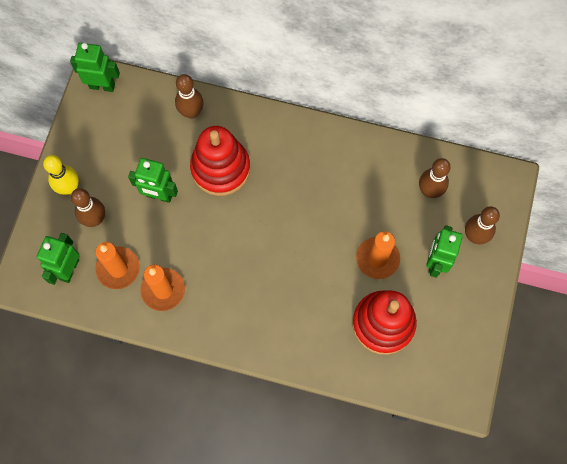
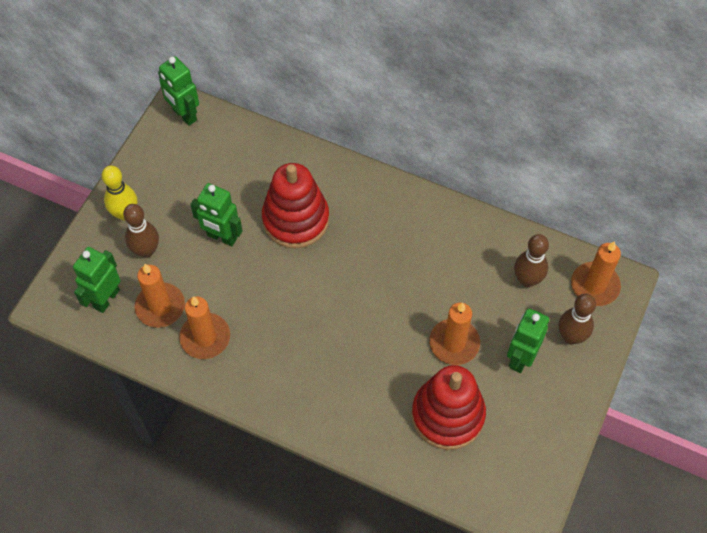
camera: 10 degrees right, 10 degrees down
green robot [70,43,120,92] -> green robot turned 150 degrees counterclockwise [158,56,199,126]
brown bowling pin [175,74,204,119] -> none
none -> orange candle [571,241,621,306]

